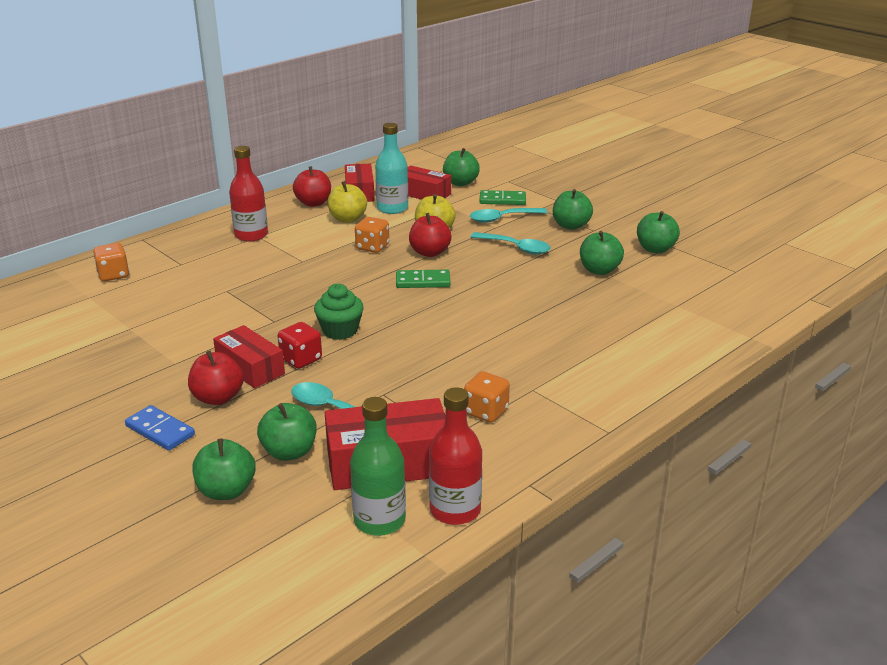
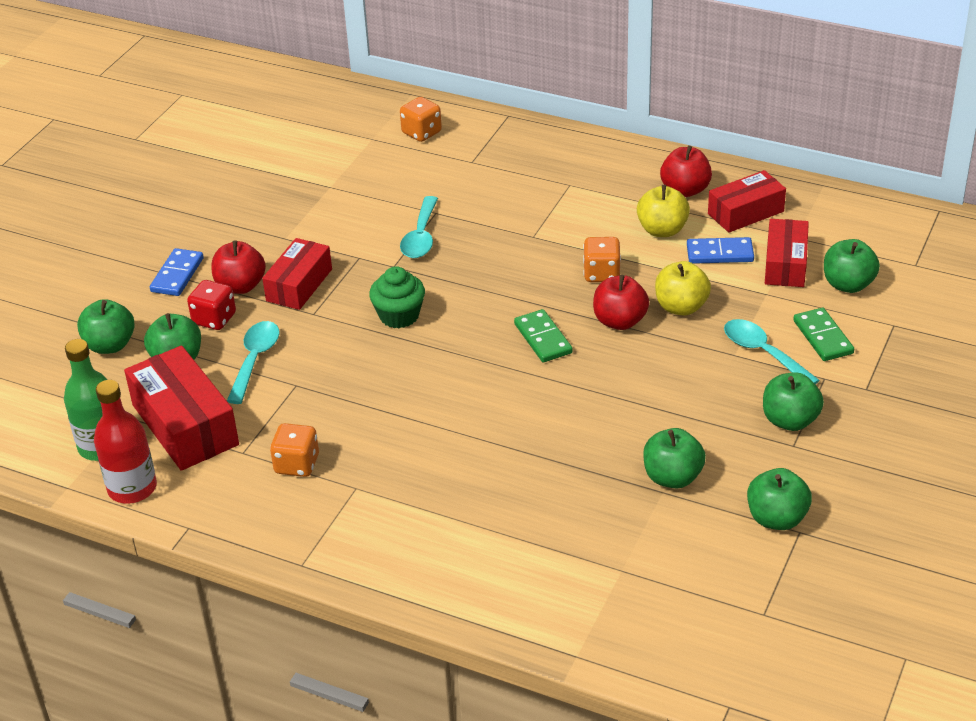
camera: 70 degrees right, 10 degrees up
red bottle [229,146,268,242] -> none
red dice [278,322,322,369] -> red dice moved to [187,280,236,330]
turquoise bottle [375,123,408,214] -> blue domino [687,237,754,264]
turquoise spoon [471,232,551,254] -> turquoise spoon moved to [400,196,438,258]

